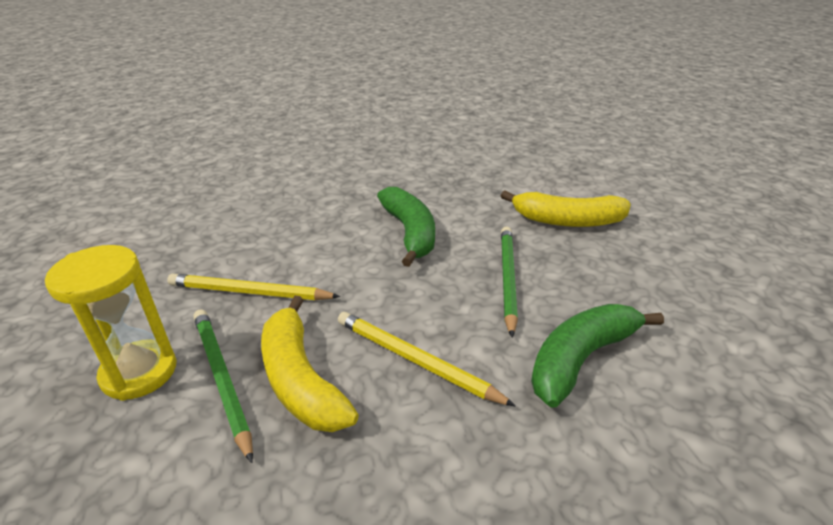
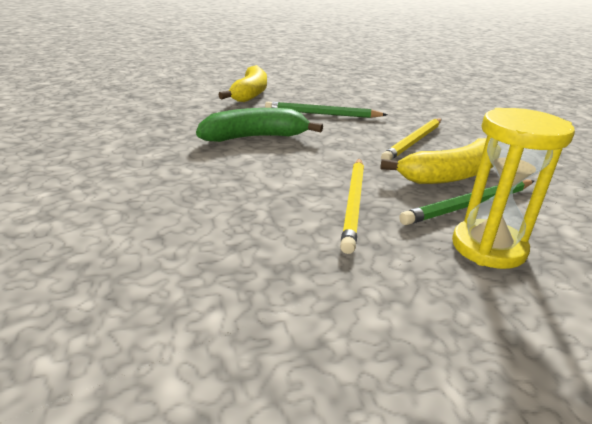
camera: 90 degrees left, 5 degrees down
green banana [531,304,664,407] -> none

